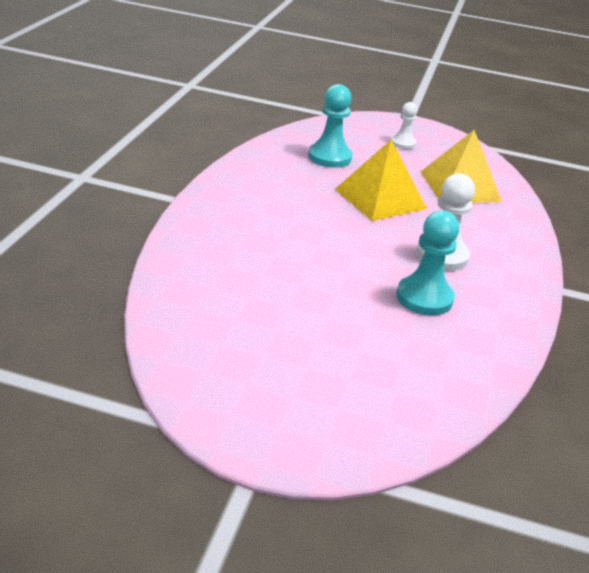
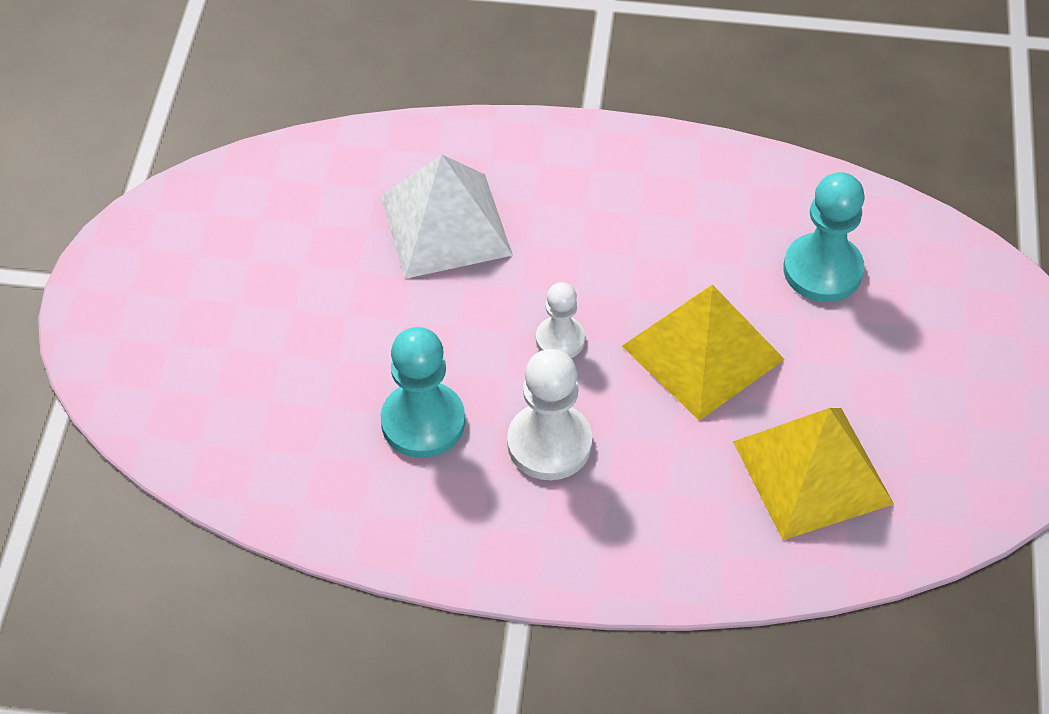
camera: 85 degrees right, 20 degrees up
white pawn [391,102,418,149] -> white pawn moved to [536,282,585,358]
none -> white pyramid [380,154,513,279]

